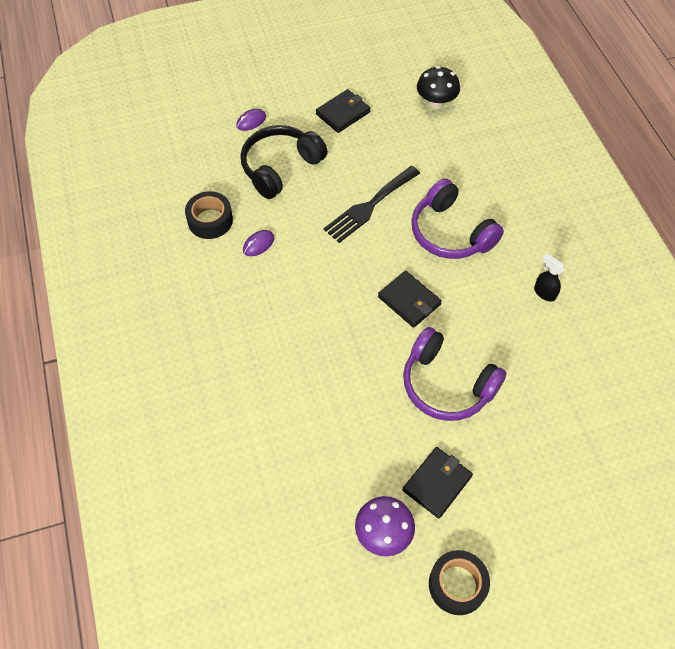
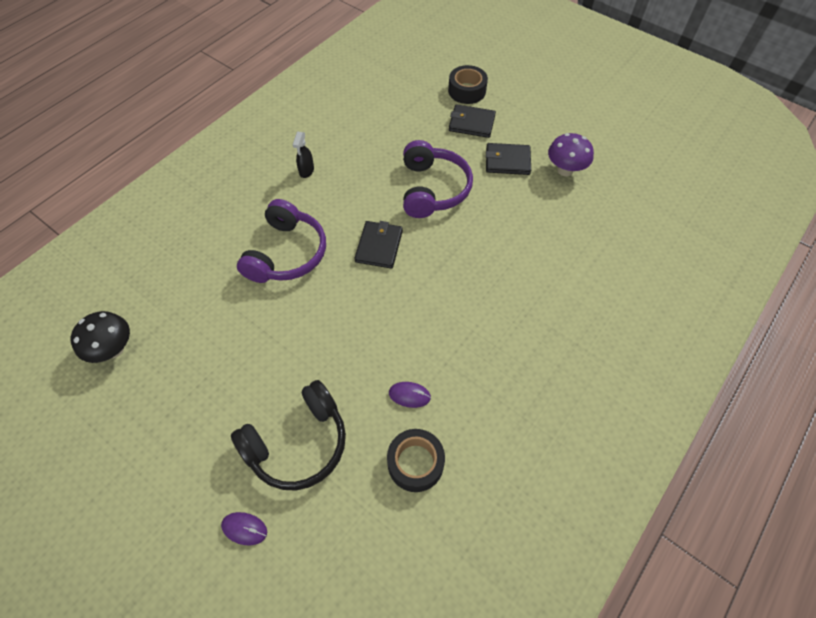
camera: 125 degrees left, 0 degrees up
black headphones [240,125,328,199] -> black headphones turned 45 degrees counterclockwise [231,380,346,491]
black wallet [316,89,371,133] -> black wallet moved to [449,104,496,138]
black fork [323,166,420,243] -> none
black tape [429,550,490,615] -> black tape moved to [448,65,488,104]

